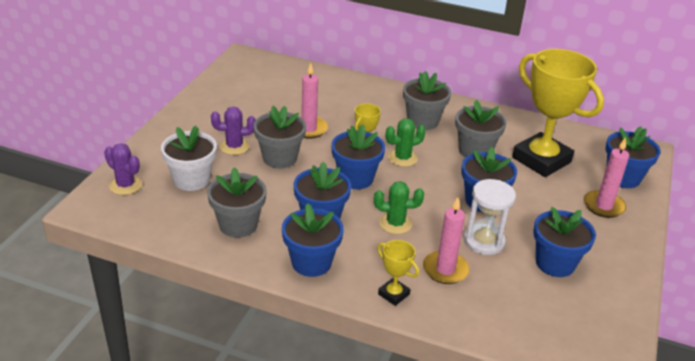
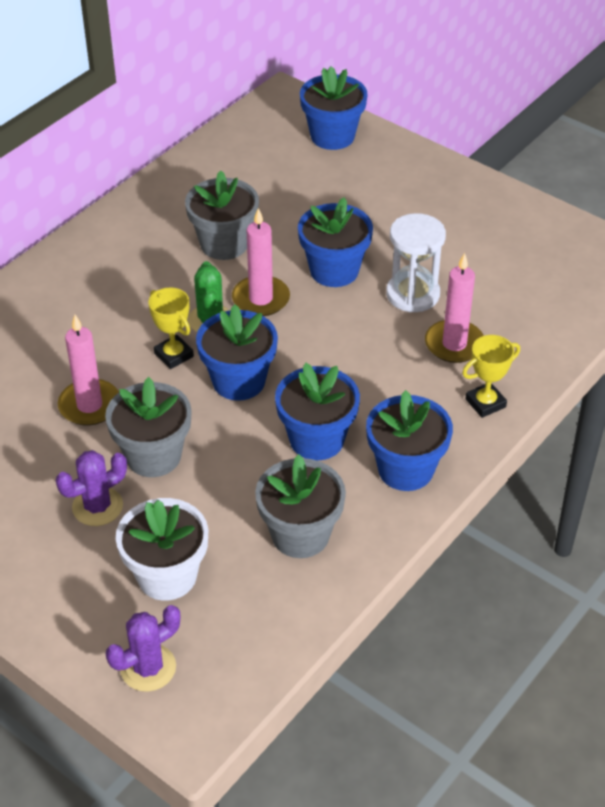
camera: 70 degrees left, 10 degrees up
purple cactus [211,107,256,155] -> purple cactus turned 45 degrees clockwise [56,450,127,526]
green cactus [374,181,424,234] -> none
grey flower pot [403,71,451,130] -> none
yellow trophy [512,49,604,177] -> none
blue flower pot [533,207,596,277] -> none
pink candle [584,137,629,218] -> pink candle moved to [232,208,290,316]

